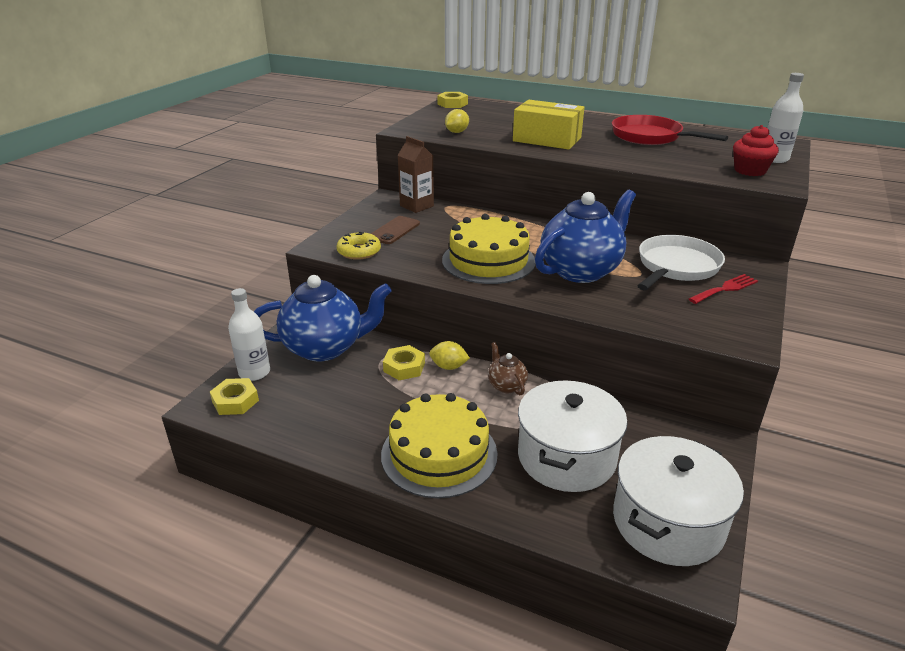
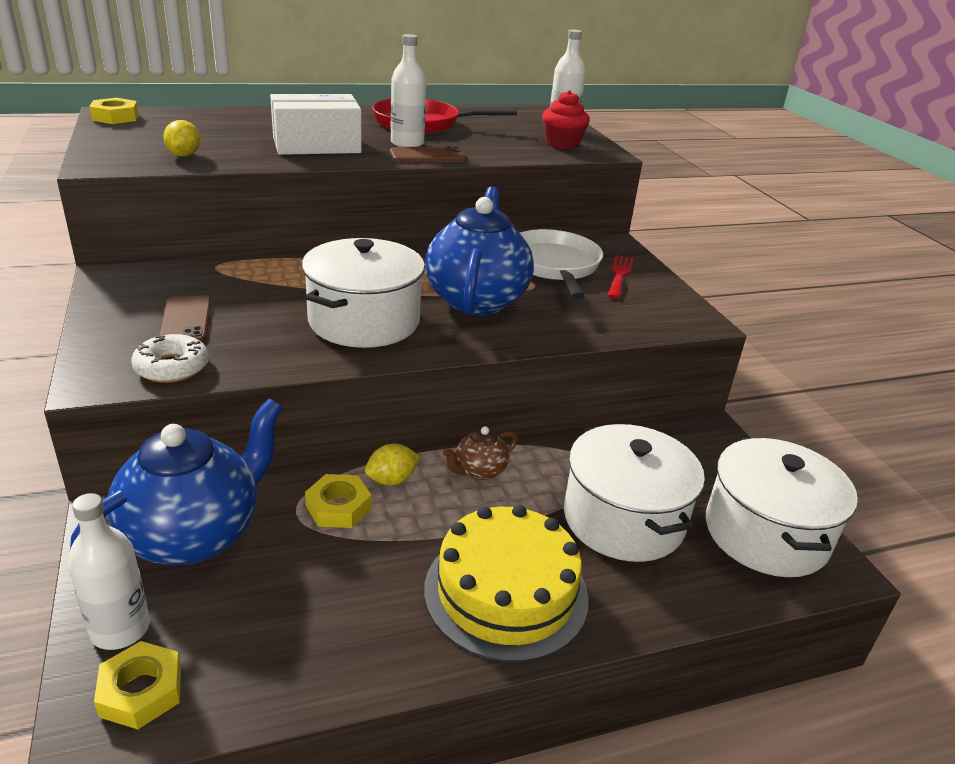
camera: 45 degrees left, 0 degrees up
yellow donut [336,232,381,260] -> white donut [131,334,209,383]
brown carton [397,136,434,213] -> none
yellow cake [442,214,535,284] -> white pot [302,238,425,348]
brown teapot [488,342,528,395] -> brown teapot turned 60 degrees counterclockwise [443,426,518,480]
yellow box [513,100,585,149] -> white box [270,94,362,155]
none -> brown phone [390,146,467,162]
none -> white bottle [391,34,426,147]

